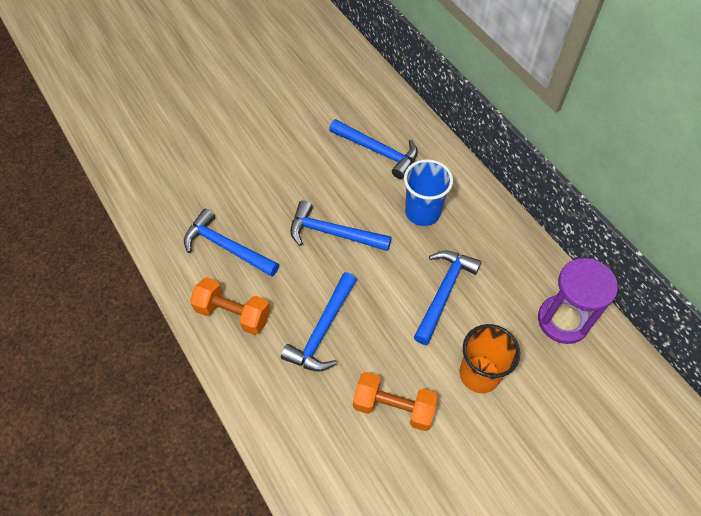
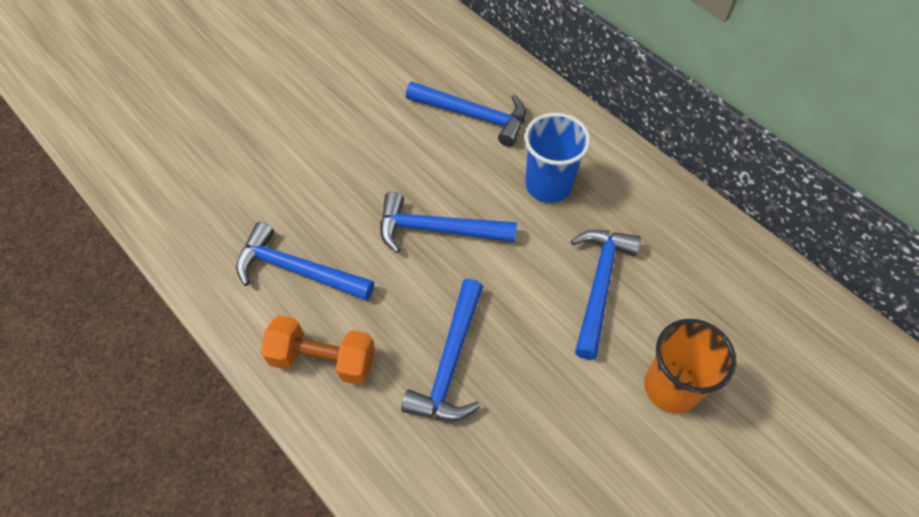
camera: 10 degrees left, 0 degrees up
orange dumbbell [353,372,438,431] -> none
purple hourglass [538,258,618,344] -> none

